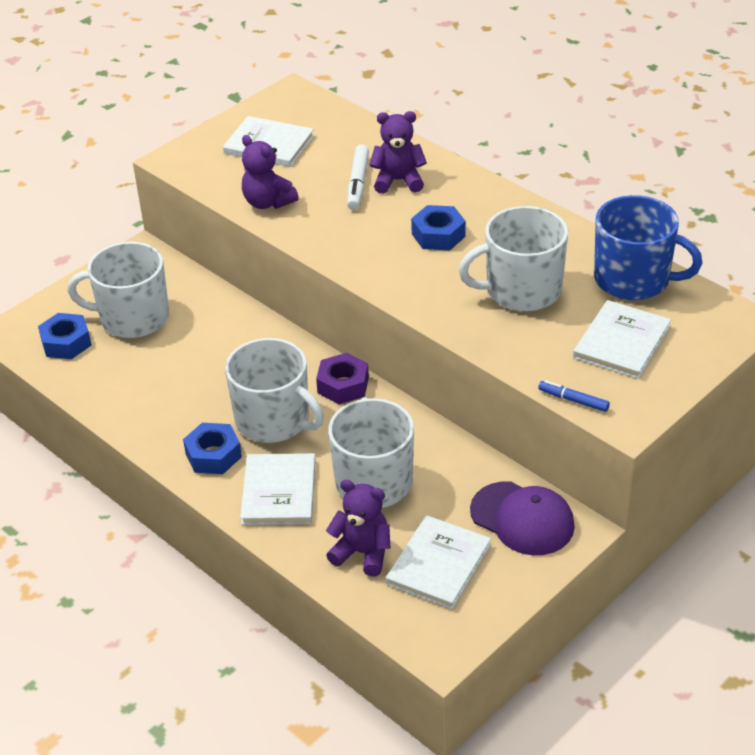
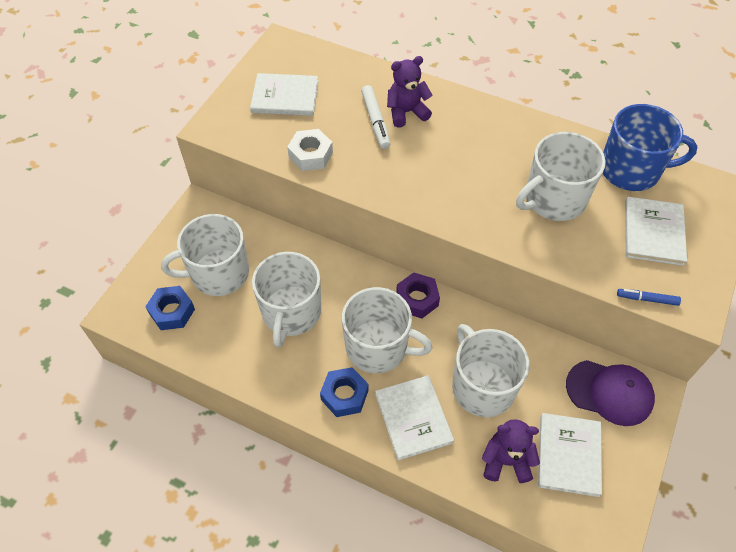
camera: 20 degrees left, 15 degrees up
purple teddy bear [242,135,299,209] -> white nut [287,129,333,171]
blue nut [411,205,466,250] -> none
none -> white mug [252,252,321,347]

